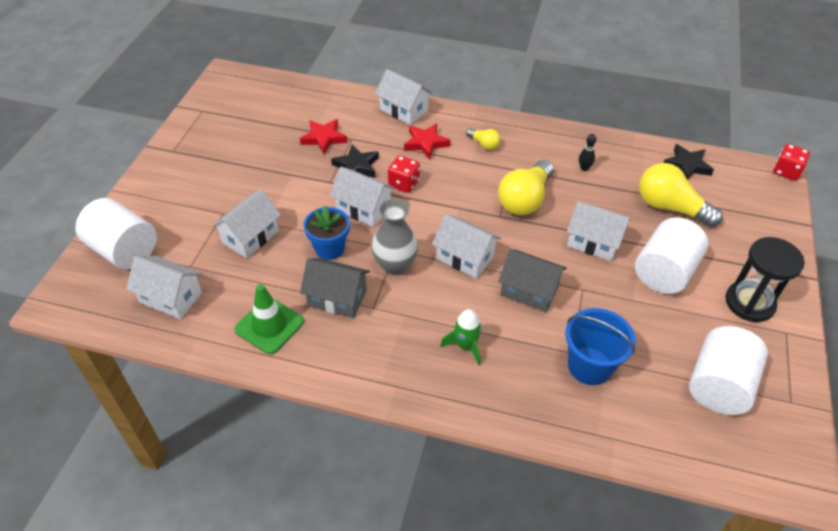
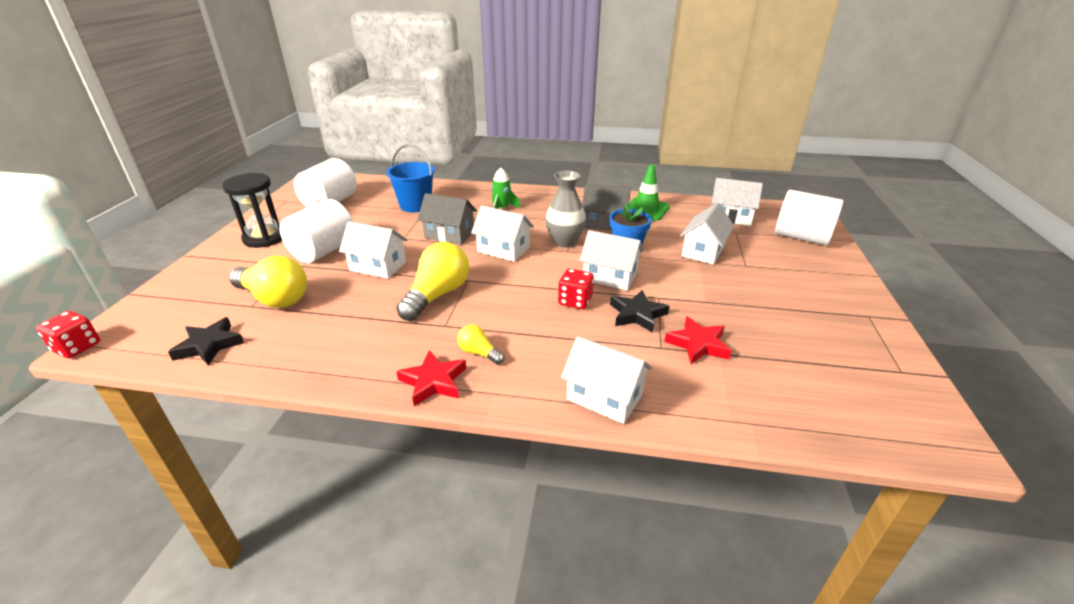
camera: 175 degrees right, 15 degrees down
red star [404,123,451,159] -> red star moved to [396,350,466,406]
black bowling pin [579,134,597,171] -> none

